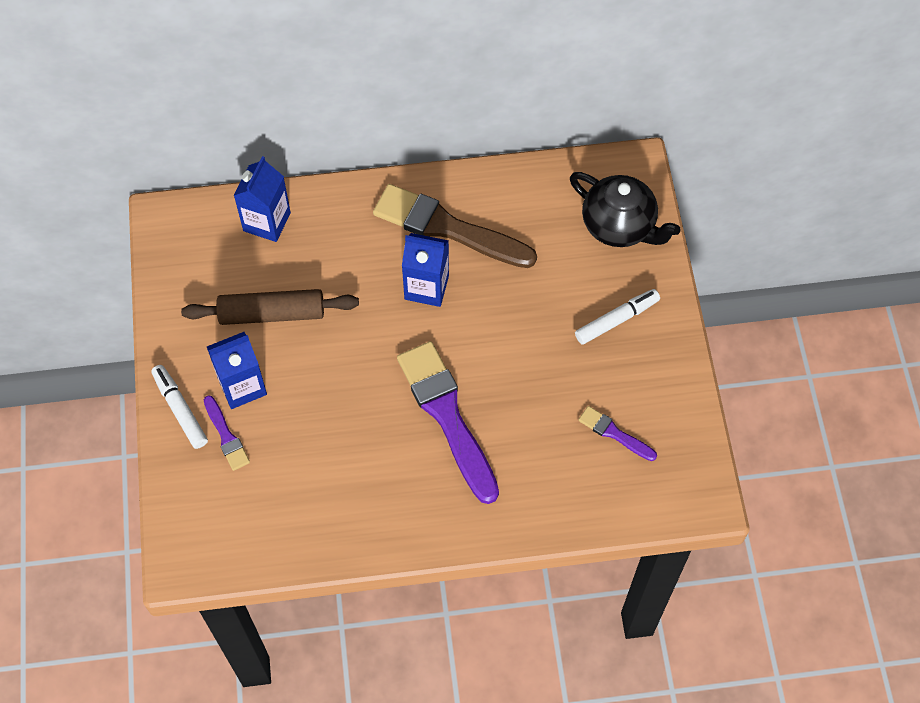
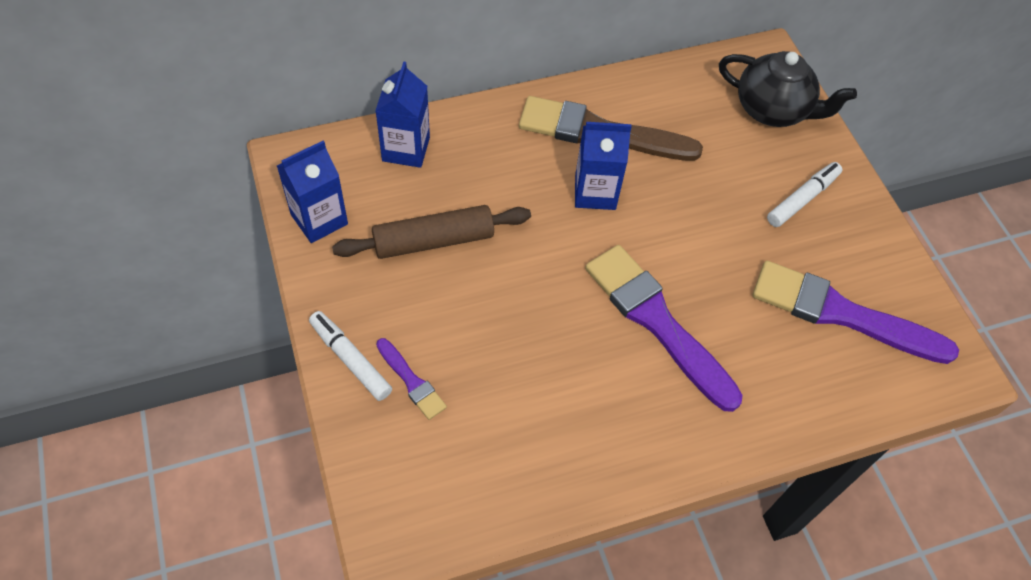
camera: 15 degrees left, 5 degrees down
blue carton [207,332,267,409] -> blue carton moved to [277,141,348,243]
purple brush [578,406,657,461] -> purple brush [753,261,959,364], size x2.12

